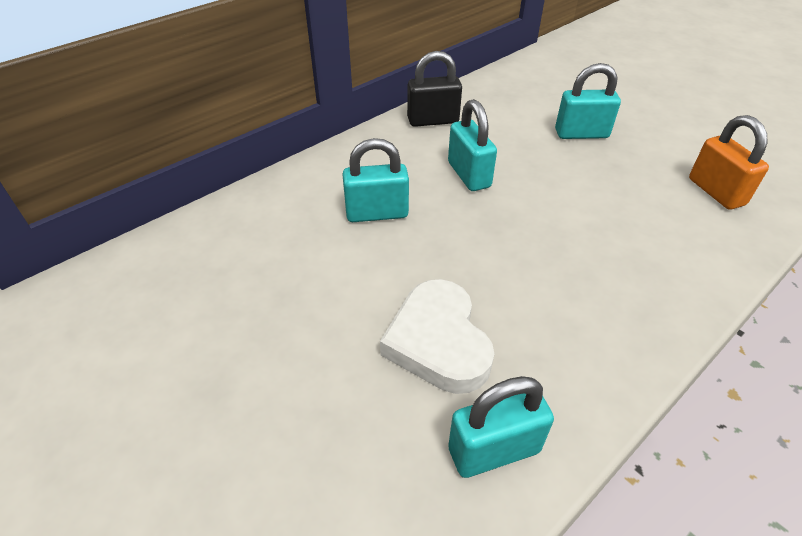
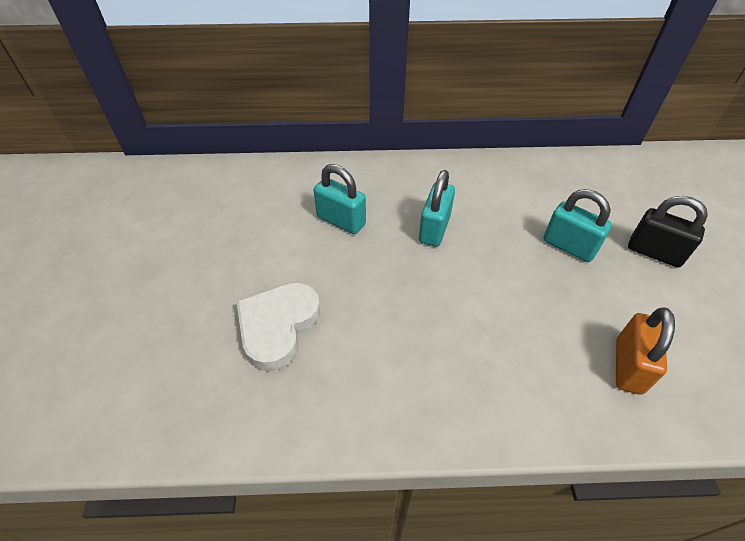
camera: 40 degrees right, 5 degrees up
black padlock [407,51,462,127] -> black padlock moved to [628,196,708,267]
turquoise padlock [448,376,554,478] -> none

